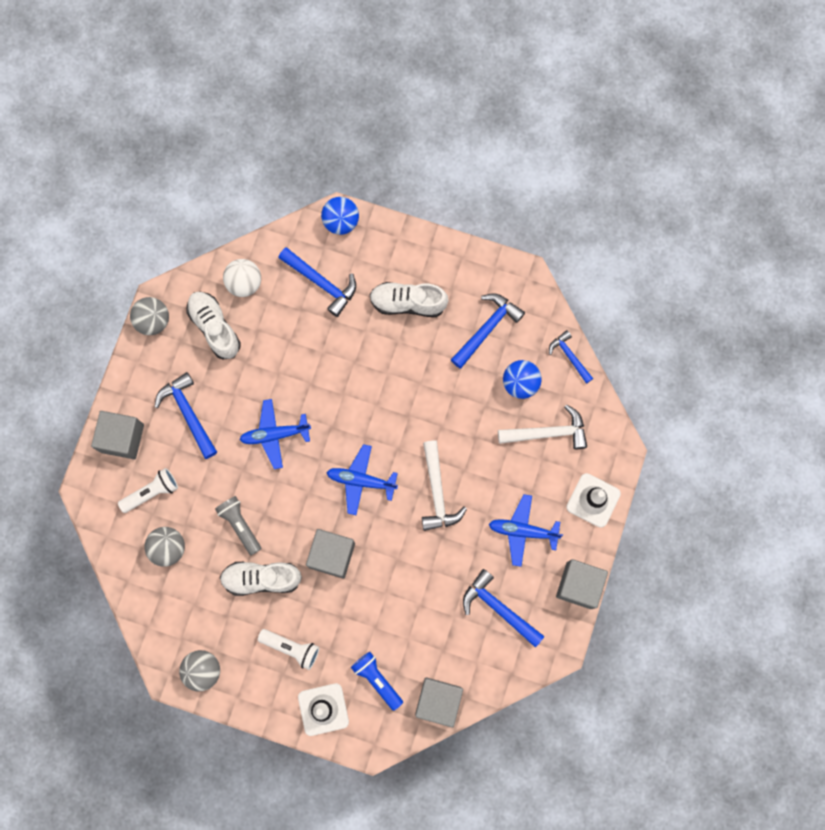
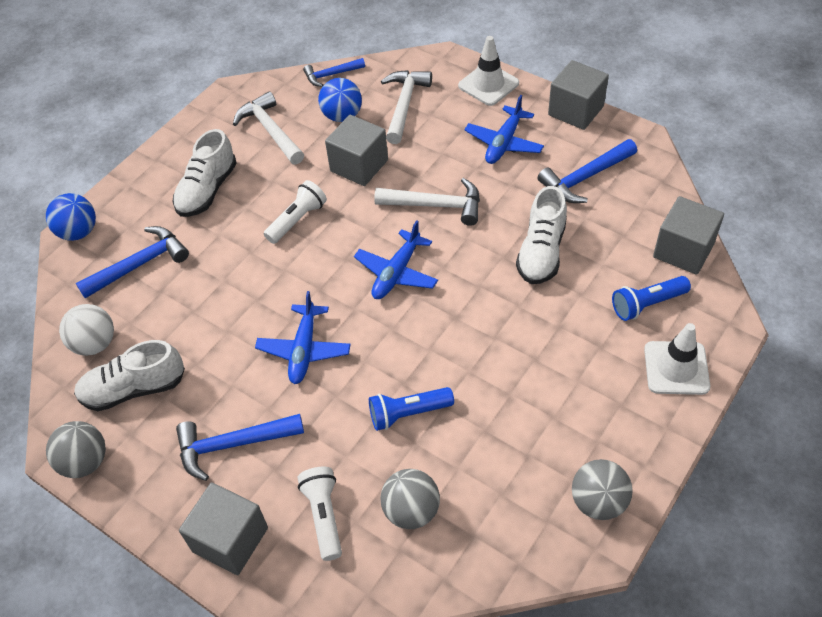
camera: 70 degrees left, 25 degrees down
grey flashlight [215,496,261,555] -> blue flashlight [369,387,454,431]
white shoe [220,562,302,596] -> white shoe moved to [516,186,567,284]
white flashlight [258,629,320,670] -> white flashlight moved to [264,180,327,244]
grey cube [306,529,355,578] -> grey cube moved to [325,115,388,186]
blue hammer [451,294,525,369] -> white hammer [233,91,304,165]

